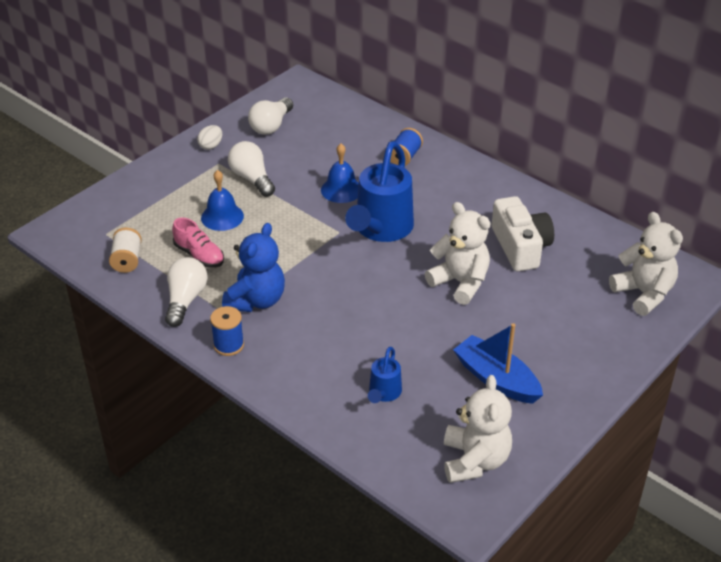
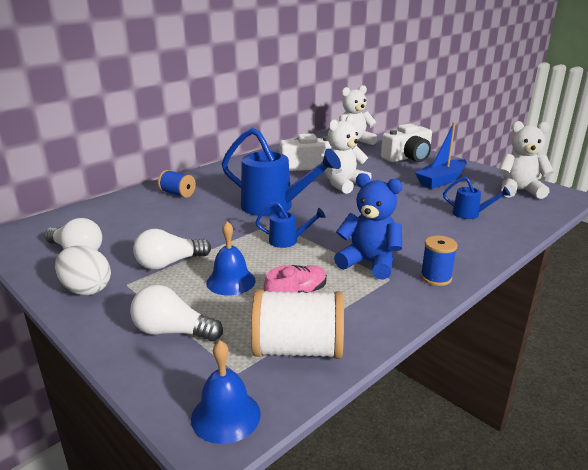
camera: 85 degrees left, 15 degrees down
white spool [109,228,142,273] -> white spool [251,289,344,359], size x1.72
white light bulb [165,257,208,327] -> white light bulb moved to [130,285,223,341]
white egg [197,125,222,150] -> white egg [55,246,111,295], size x1.67
blue bell [321,144,359,203] -> blue bell moved to [191,340,261,444]
none -> blue watering can [256,202,326,248]
none -> white camera [381,123,432,162]

